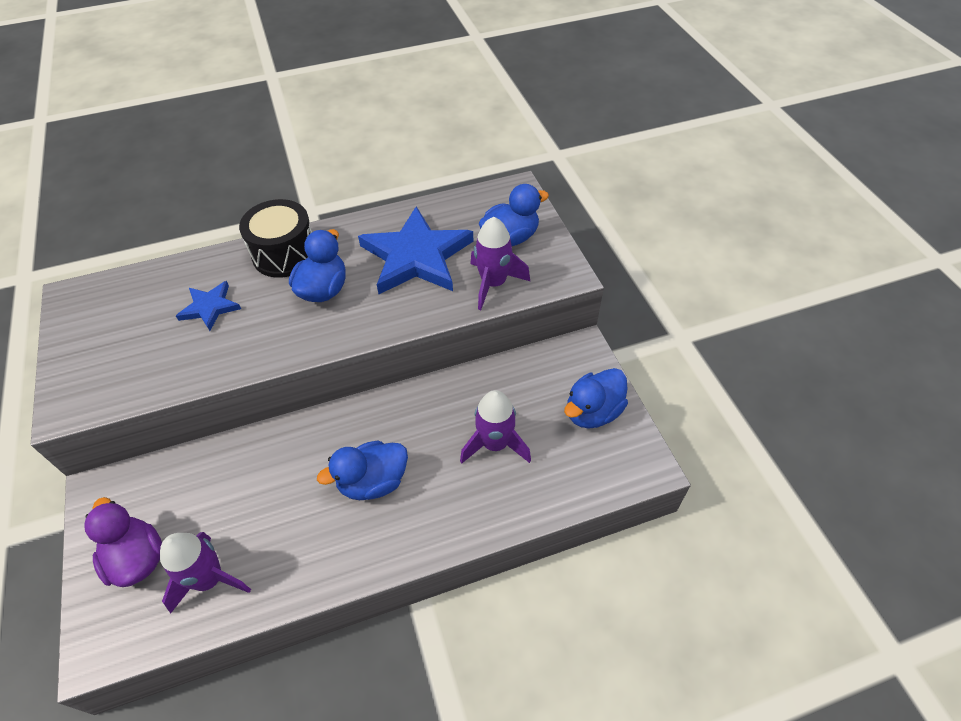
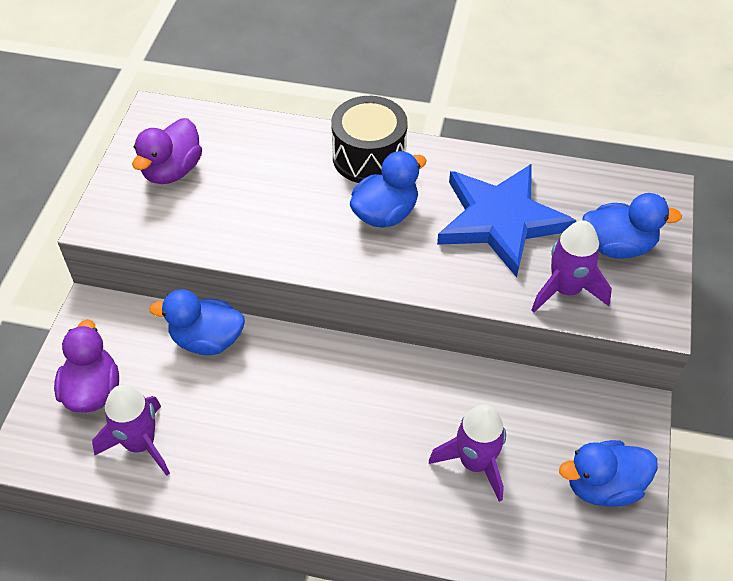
camera: 30 degrees right, 0 degrees up
blue star [176,281,241,331] -> none
blue duck [317,441,408,500] -> blue duck moved to [149,289,245,355]
none -> purple duck [132,118,202,184]

